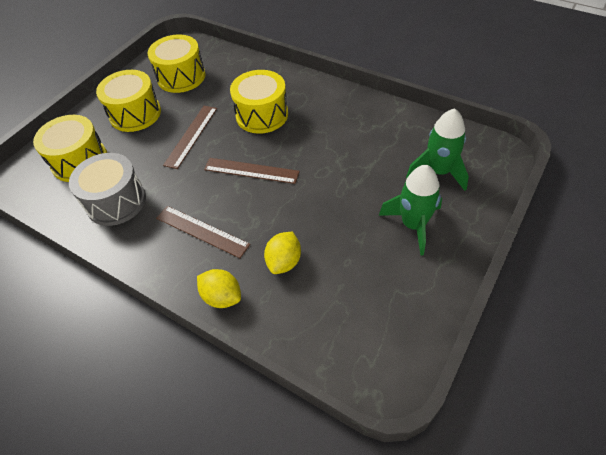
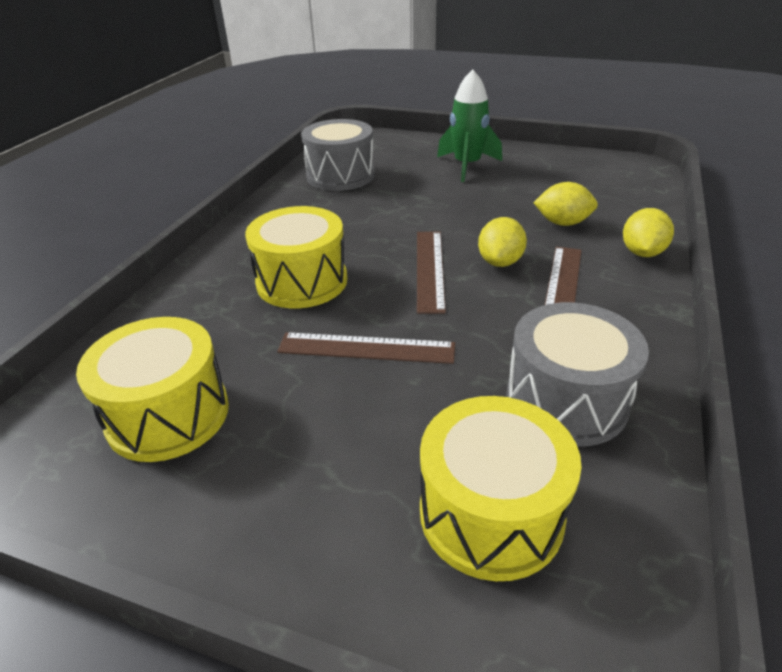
camera: 105 degrees left, 15 degrees down
yellow drum [96,70,161,132] -> none
green rocket [406,108,469,191] -> none
none -> grey drum [301,119,375,191]
none -> yellow lemon [478,217,527,267]

